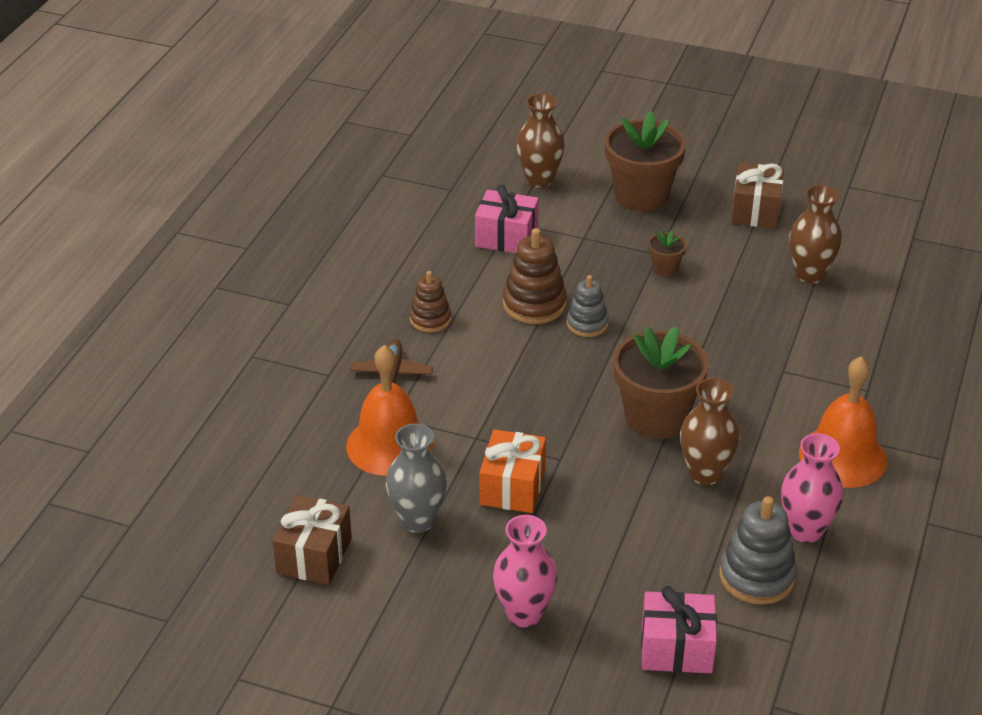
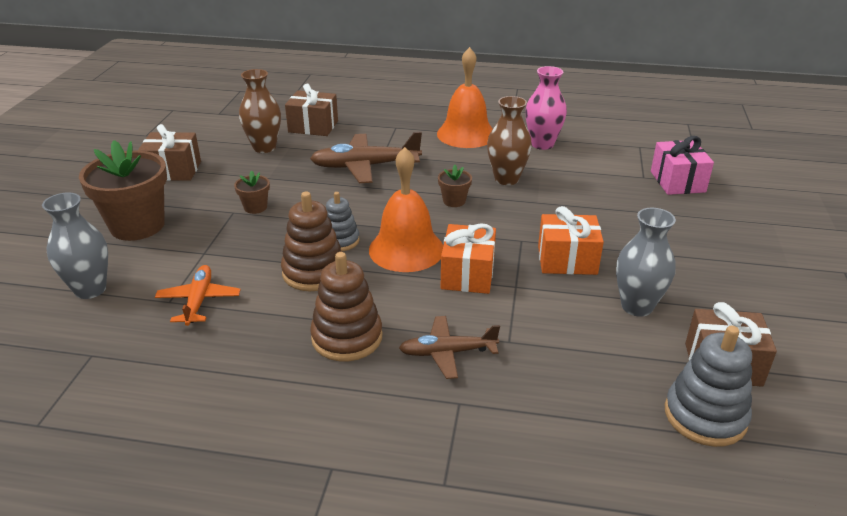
camera: 100 degrees left, 5 degrees down
orange bell [346,345,433,476] -> orange bell moved to [369,147,443,272]
brown stacking toy [410,271,451,333] -> brown stacking toy [310,252,382,361], size x1.55
pink gift [475,185,539,253] -> orange plane [155,265,241,326]
pink vase [493,515,558,627] -> none
brown vase [516,94,565,188] -> grey vase [42,193,108,299]
brown flower pot [613,326,709,439] -> brown flower pot [438,165,472,207], size x0.45
grey stacking toy [719,496,797,605] -> grey stacking toy moved to [665,326,752,447]
none -> brown gift [285,84,338,136]
none -> brown plane [310,132,422,183]
none -> orange gift [441,223,496,294]

